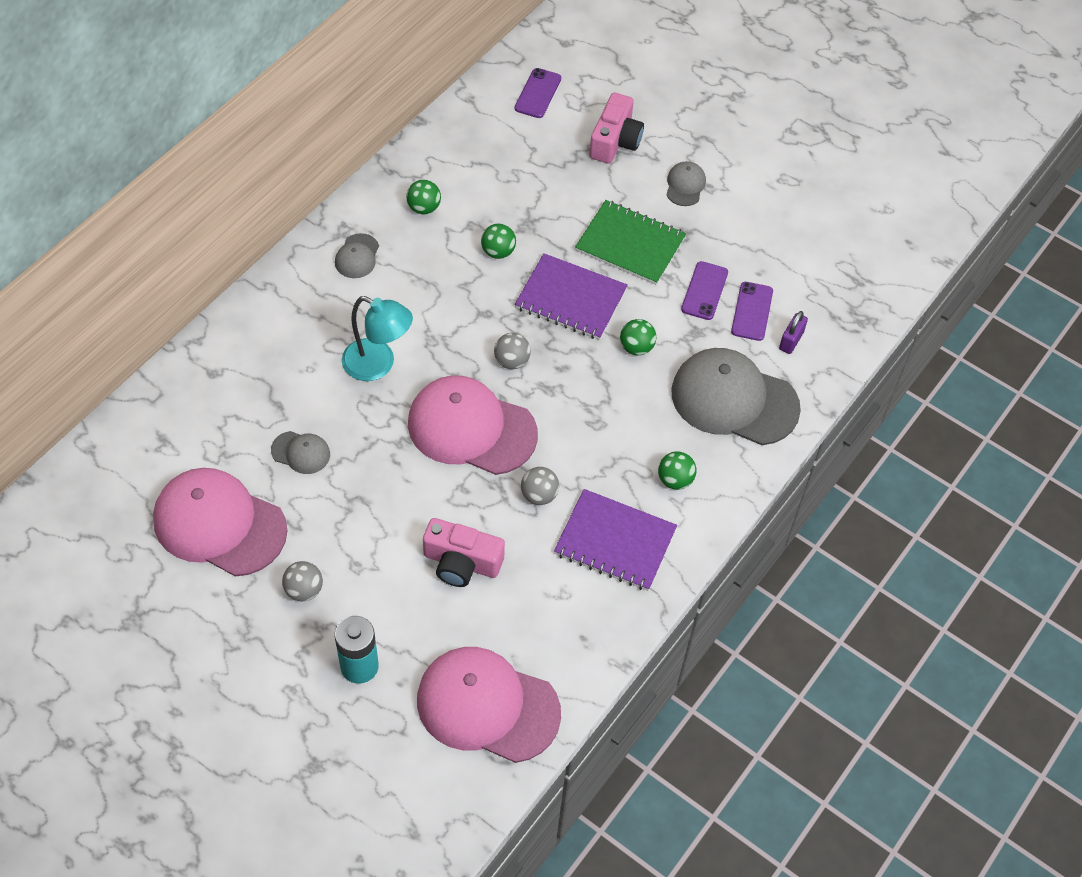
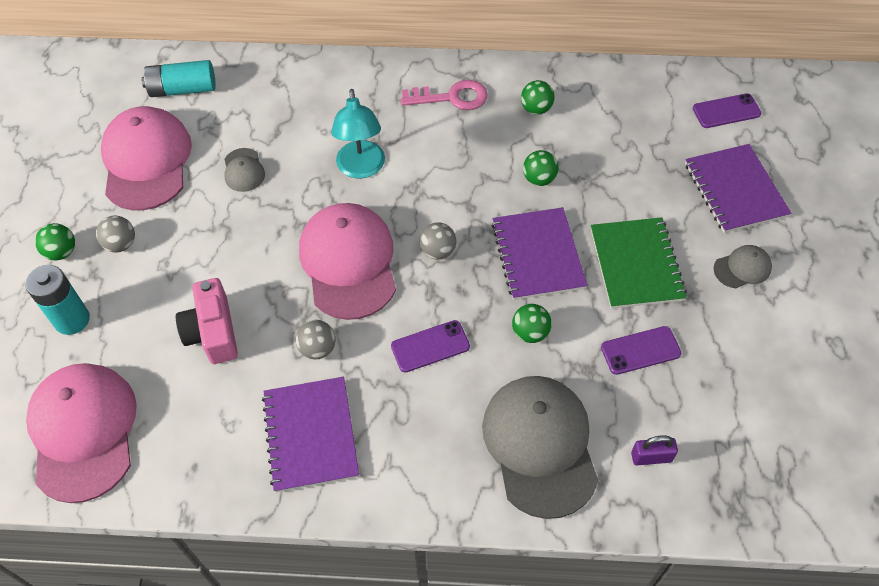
camera: 60 degrees right, 0 degrees up
grey cap [335,233,379,278] -> pink key [401,80,488,110]
pink camera [589,92,644,164] -> purple notebook [685,144,791,233]
green ball [658,451,696,490] -> green ball moved to [35,223,75,260]
purple phone [731,282,773,341] -> purple phone moved to [391,320,470,373]
none -> turquoise battery [142,60,216,97]

